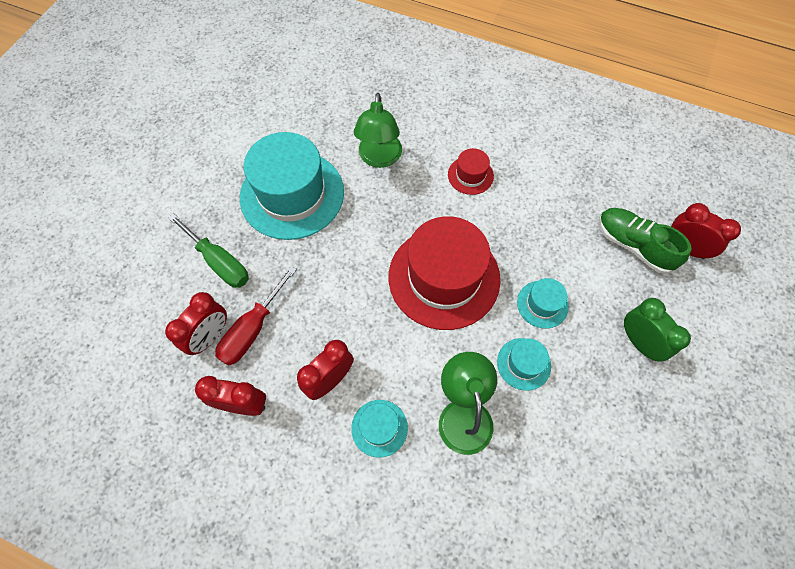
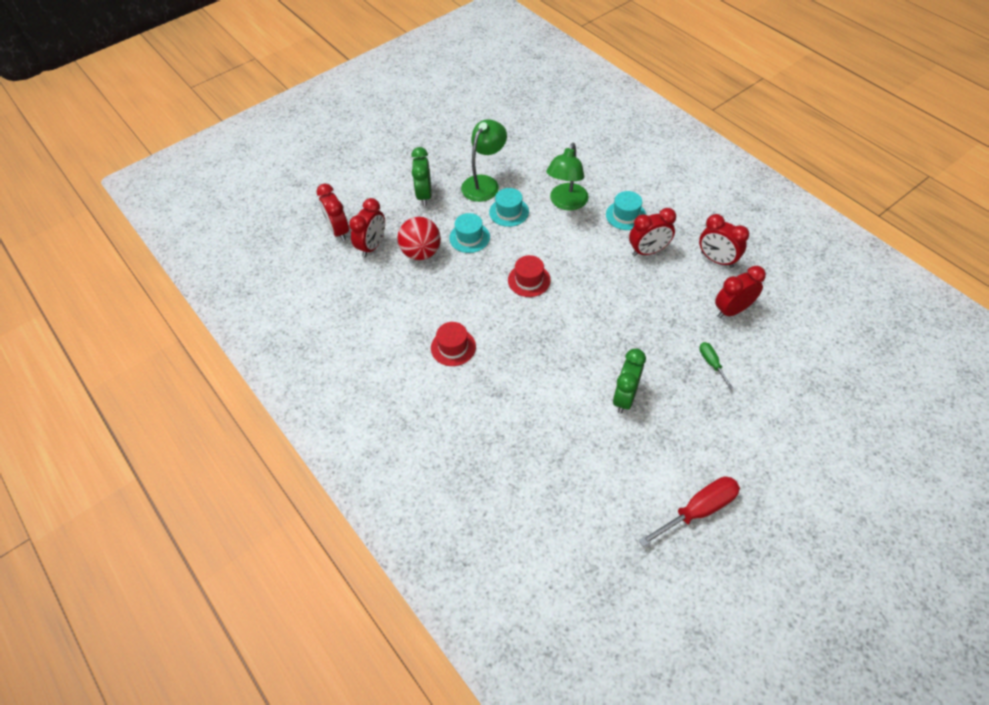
camera: 150 degrees left, 10 degrees down
green screwdriver [168,213,249,288] -> green screwdriver [699,342,733,389], size x0.54
red screwdriver [215,266,297,366] -> red screwdriver moved to [638,477,740,547]
turquoise hat [240,132,344,240] -> green clock [613,348,646,413]
green lamp [354,93,402,168] -> green lamp moved to [461,119,507,202]
red hat [389,216,500,330] -> red hat [508,255,551,297], size x0.45
green shoe [599,208,691,274] -> red clock [349,198,385,257]
none -> red ball [397,217,441,260]

